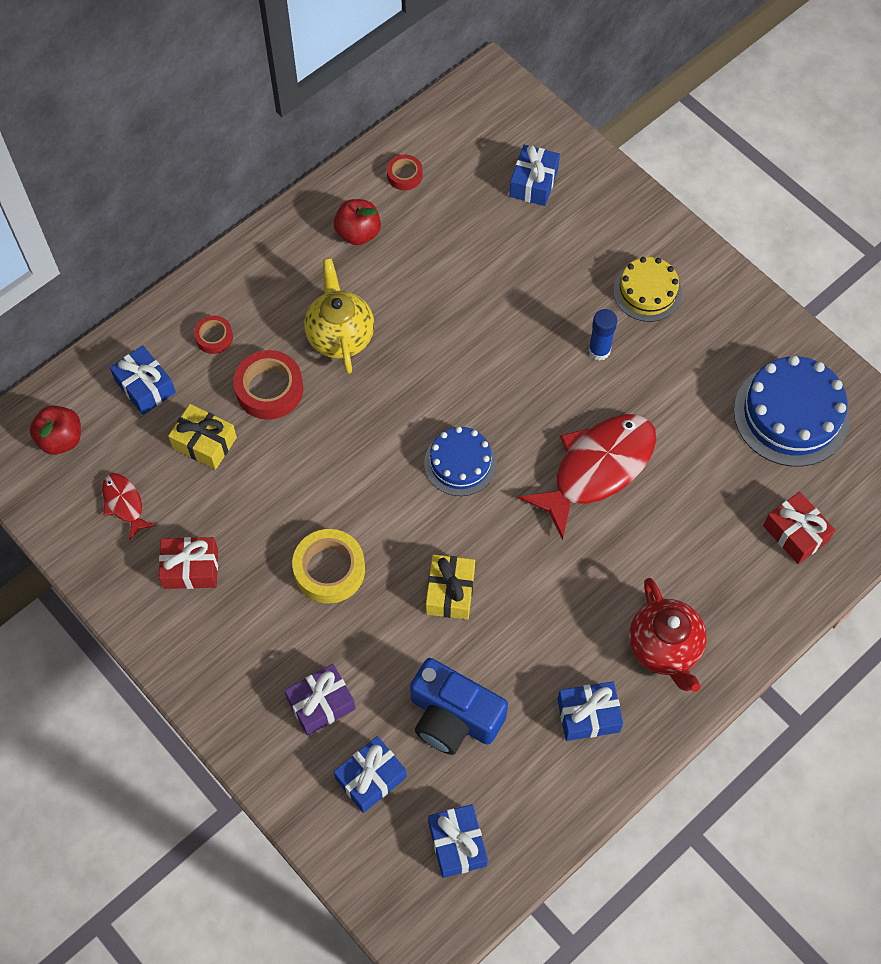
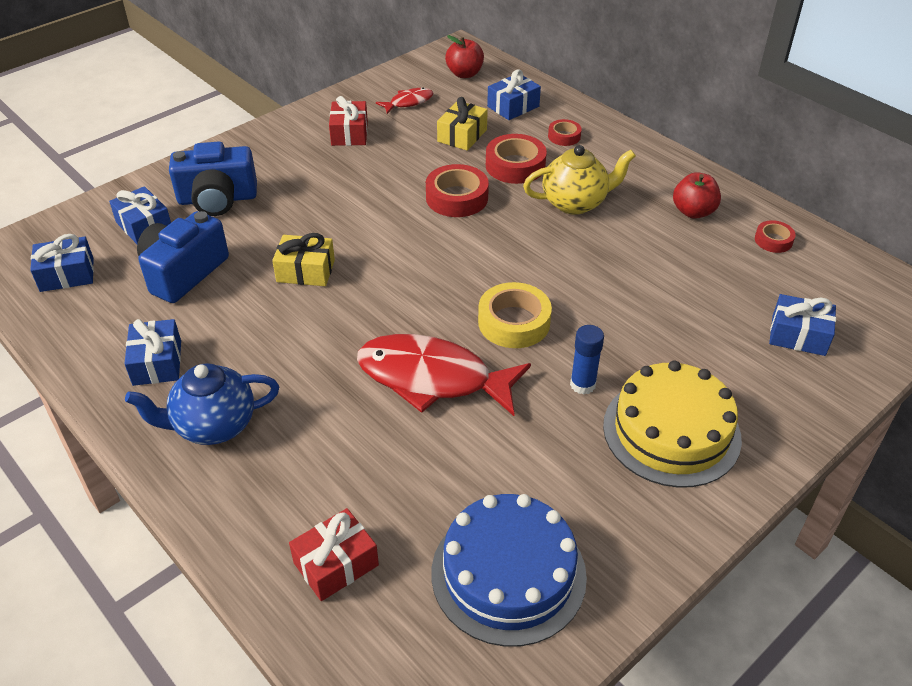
camera: 90 degrees right, 20 degrees down
purple gift [284,664,356,736] -> blue camera [169,142,257,216]
yellow tape [292,529,365,603] -> yellow tape moved to [478,282,552,348]
blue cake [424,427,497,496] -> none
red fish [518,414,656,540] -> red fish turned 150 degrees clockwise [357,334,531,416]
yellow cake [613,257,682,322] -> yellow cake [603,361,742,488], size x1.61
red teapot [629,578,707,692] -> blue teapot [125,363,279,445]
none -> red tape [426,164,489,217]

